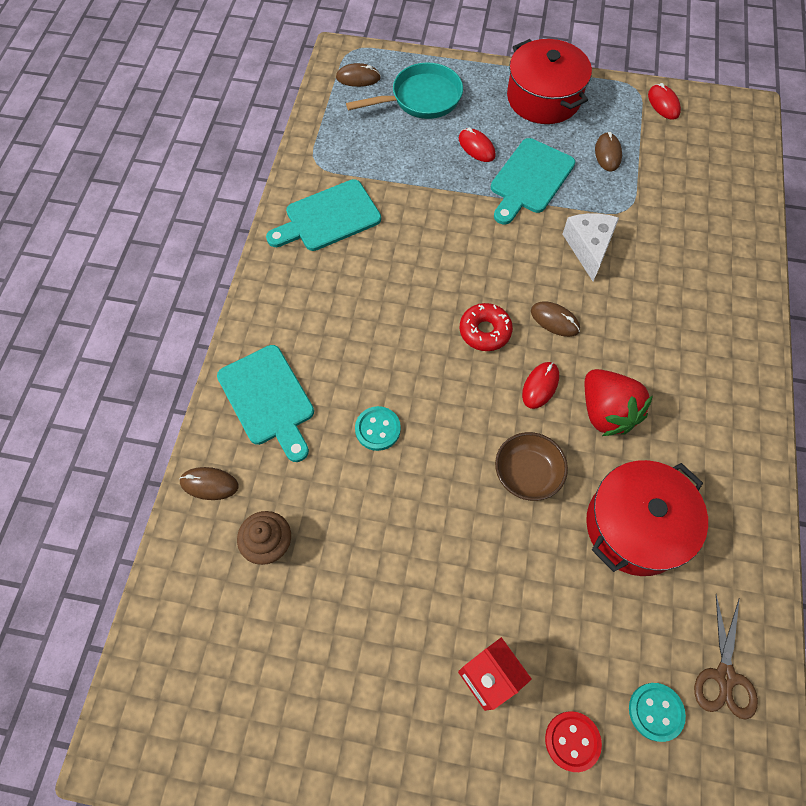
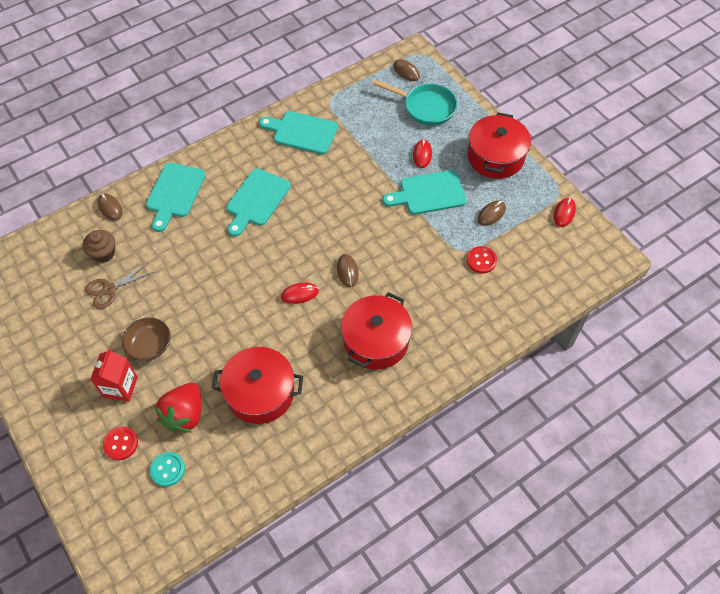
camera: 45 degrees right, 5 degrees down
turquoise button [355,406,401,451] -> none
red donut [460,303,513,351] -> none
brown bowl [495,432,568,501] -> brown bowl moved to [122,317,170,361]
white cheese [563,213,619,281] -> none
red strawberry [585,369,653,436] -> red strawberry moved to [154,383,201,433]
brown scissors [694,595,758,720] -> brown scissors moved to [85,263,153,309]
none -> turquoise cutting board [226,168,291,237]
none -> red pot [341,292,412,370]
none -> red button [467,246,497,274]

